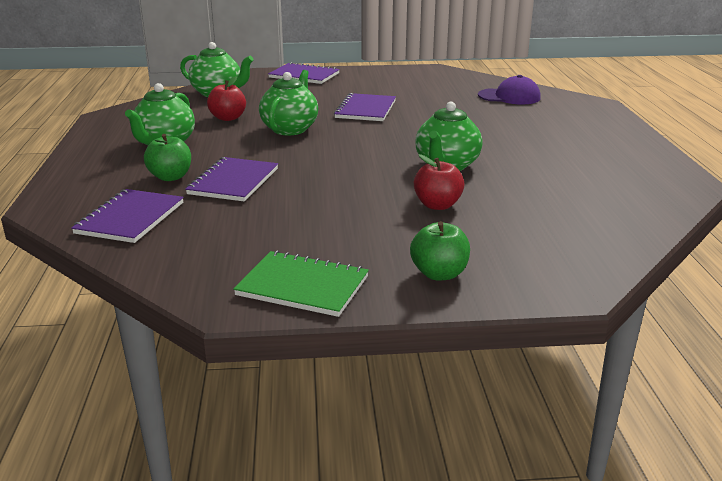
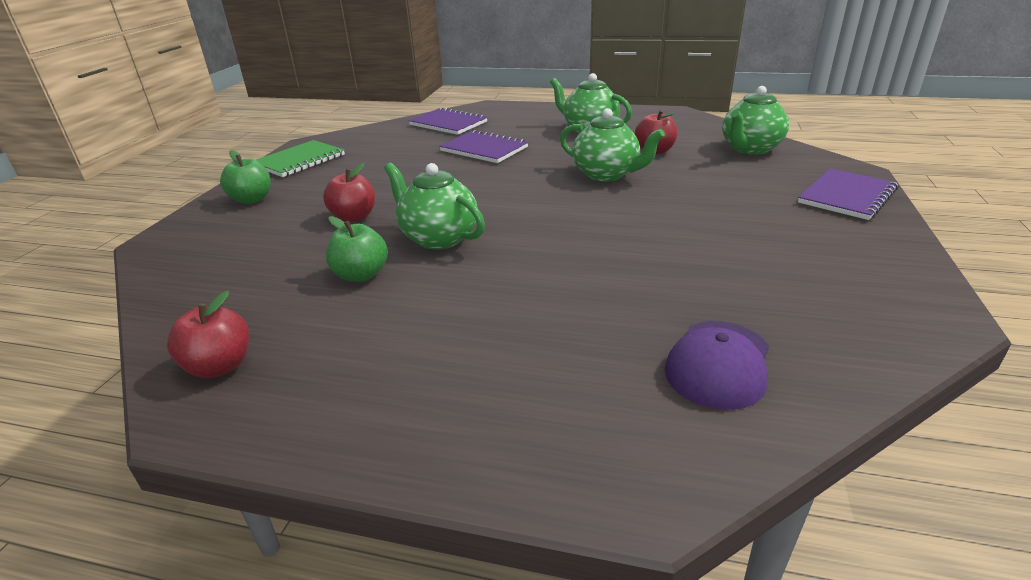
camera: 110 degrees right, 5 degrees up
green apple [144,134,191,181] -> green apple moved to [326,216,388,282]
purple notebook [334,93,396,121] -> none
none -> red apple [167,291,249,378]

